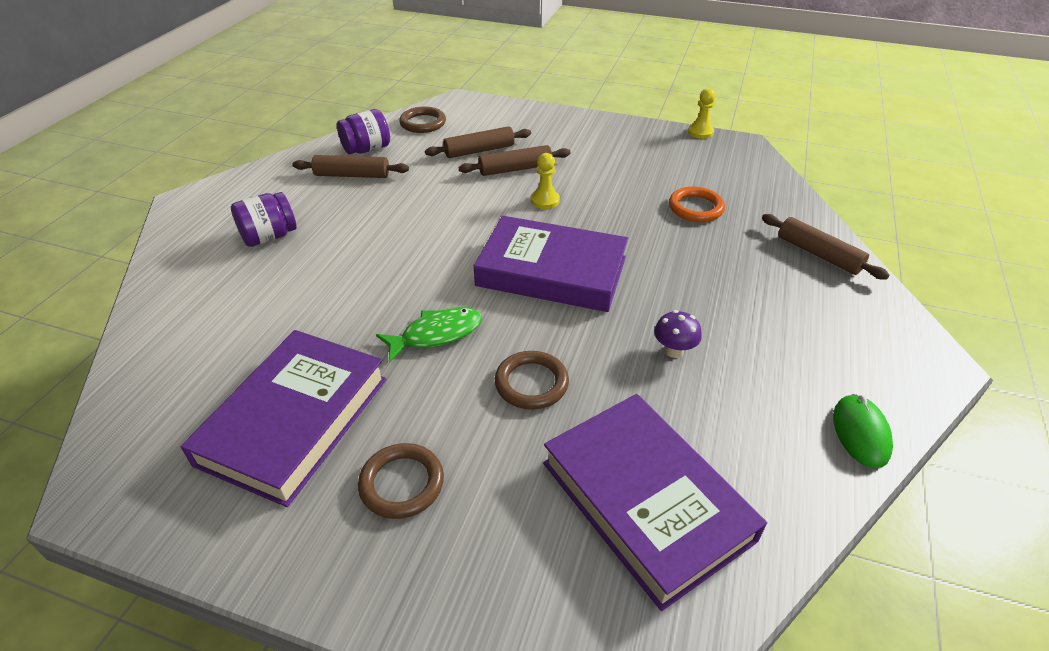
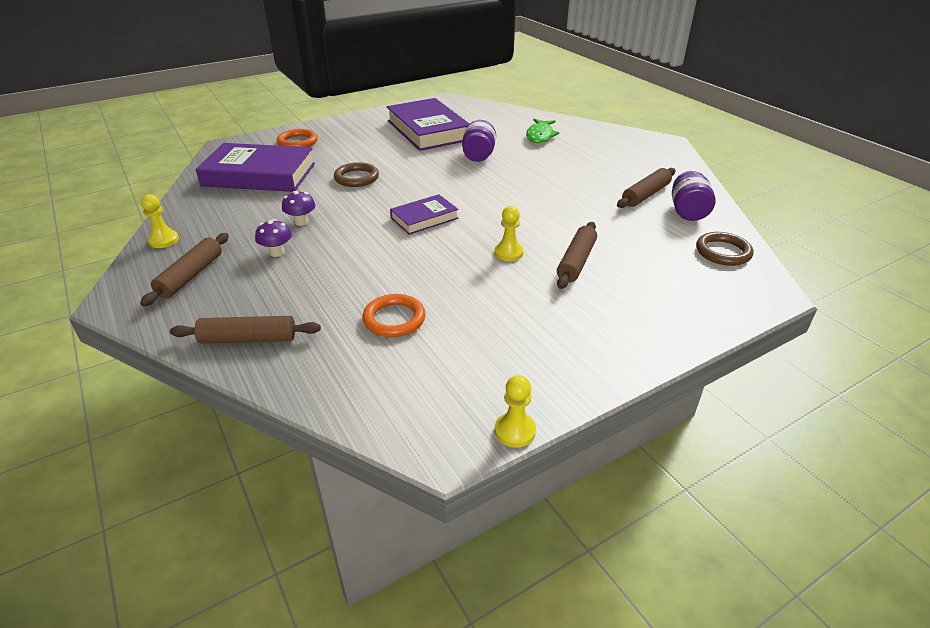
camera: 130 degrees right, 5 degrees down
purple jar [231,192,297,247] -> purple jar moved to [462,120,496,162]
brown ring [358,443,444,519] -> none
green fish [376,307,482,363] -> green fish moved to [526,119,559,143]
brown rolling pin [425,126,531,158] -> brown rolling pin moved to [140,233,229,306]
purple book [474,216,628,312] -> purple book [390,194,459,235], size x0.53
green mouse [833,394,893,468] -> yellow pawn [141,194,179,248]
none -> purple mushroom [255,219,292,257]
none -> orange ring [277,129,318,147]

